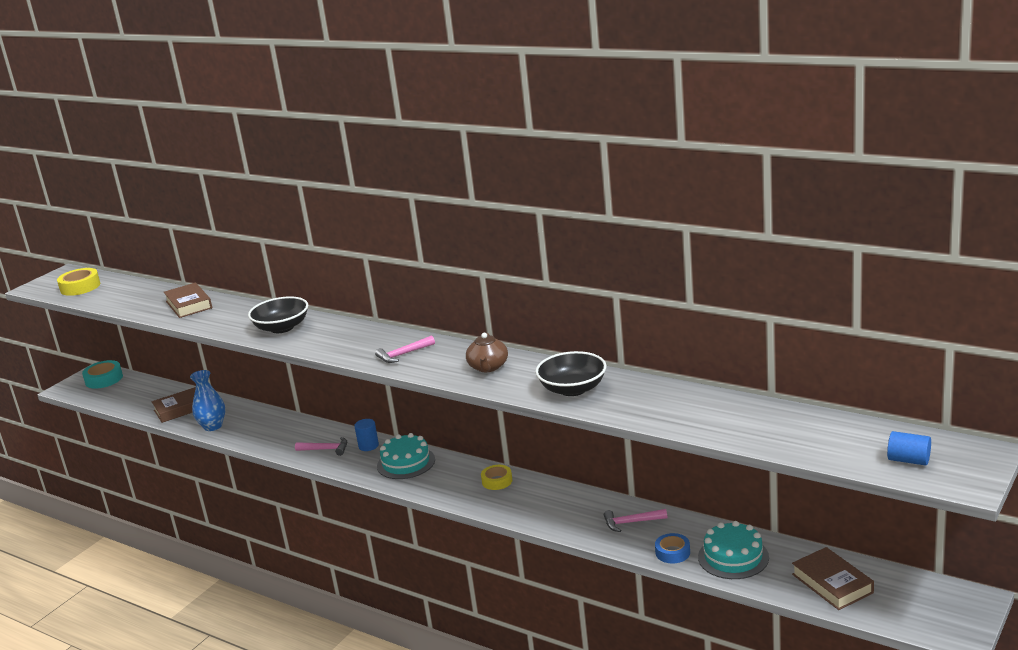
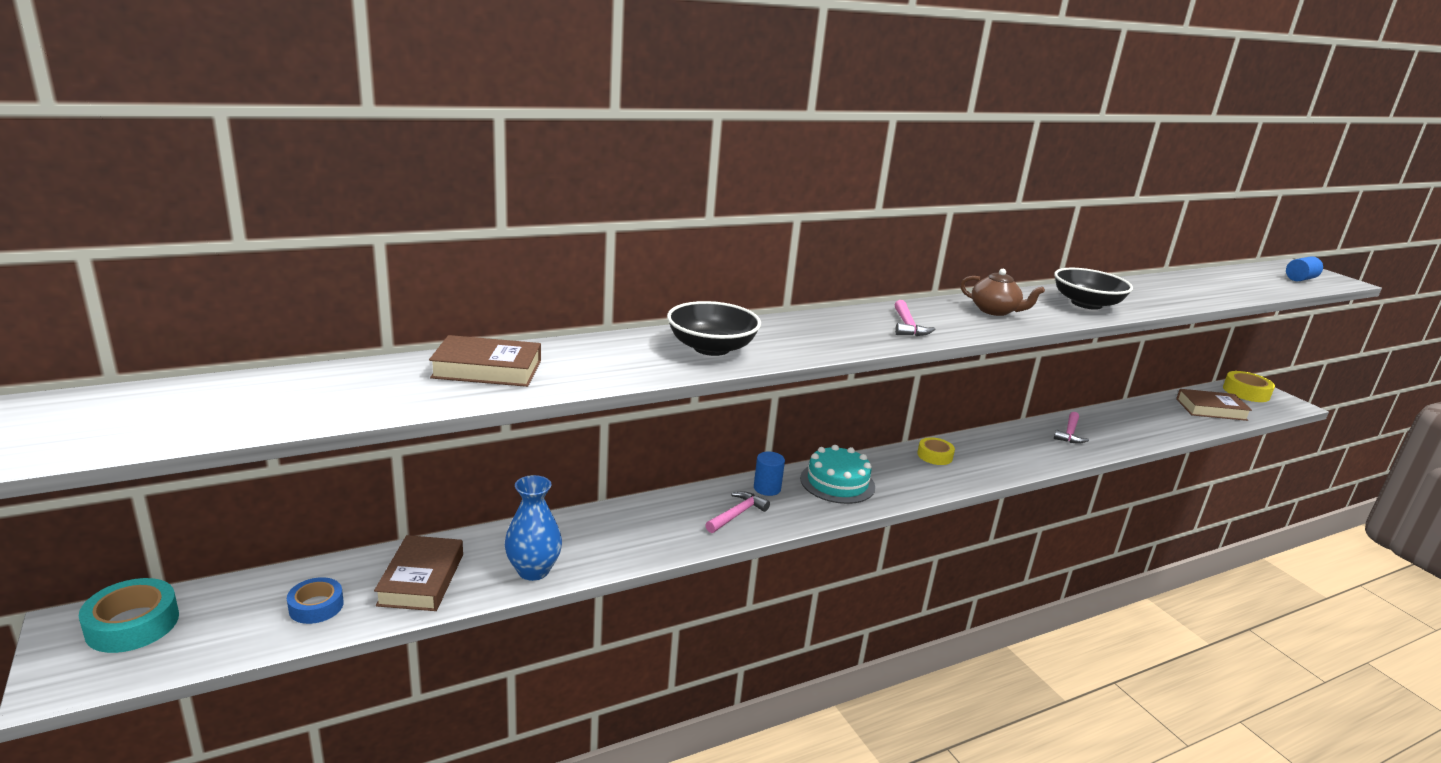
camera: 65 degrees left, 0 degrees up
yellow tape [57,268,100,296] -> yellow tape moved to [1223,371,1275,402]
blue tape [655,533,690,563] -> blue tape moved to [287,577,344,624]
turquoise cake [698,521,769,579] -> none

